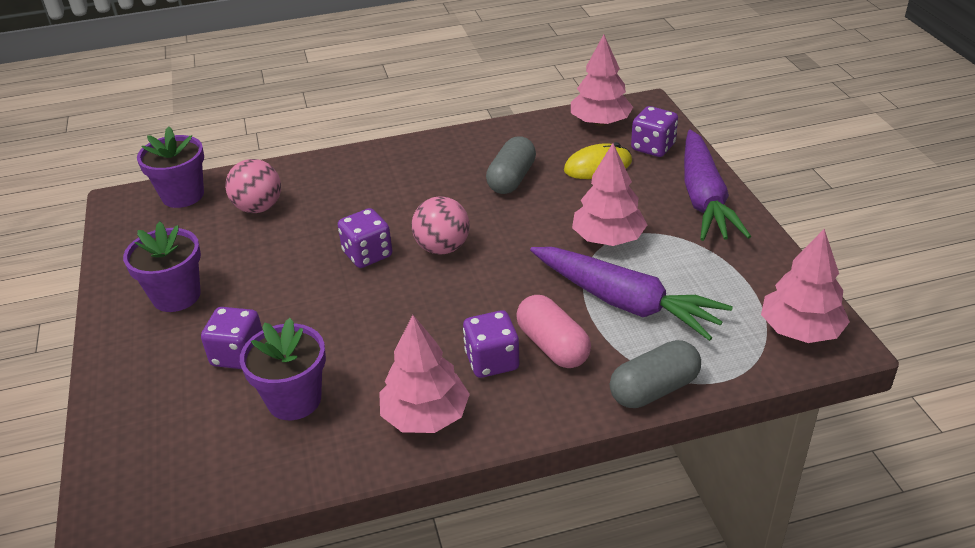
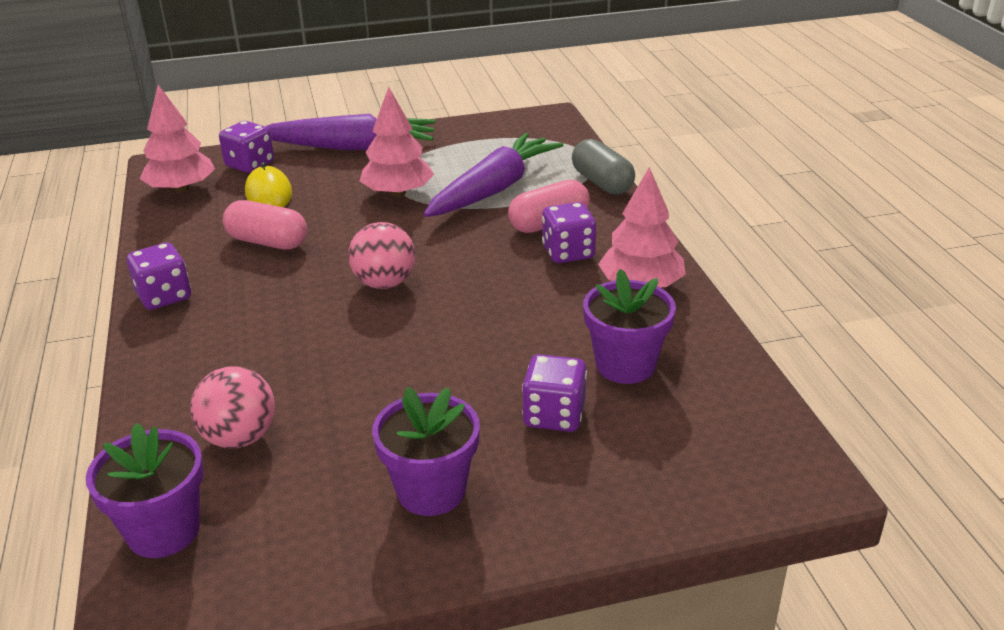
camera: 90 degrees left, 5 degrees down
purple dice [338,208,392,268] -> purple dice moved to [127,243,191,310]
grey capsule [486,136,536,194] -> pink capsule [223,200,307,250]
pink tree [761,229,850,343] -> none

